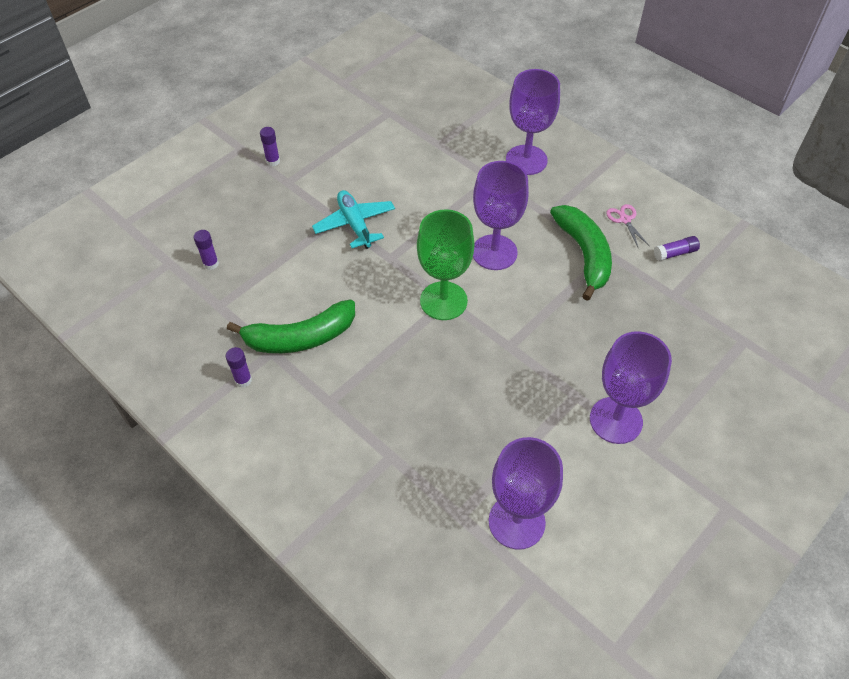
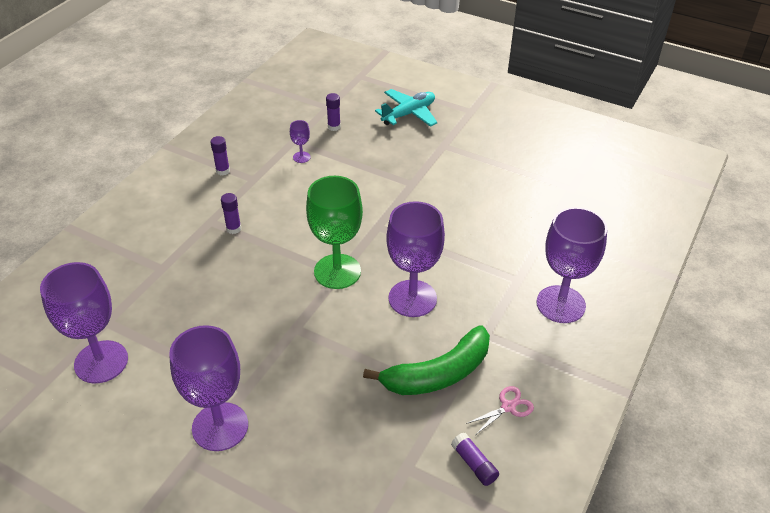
camera: 75 degrees right, 10 degrees down
green banana [227,300,355,353] -> none
purple glue stick [260,127,280,166] -> purple glue stick moved to [221,193,241,234]
turquoise plane [312,190,395,249] -> turquoise plane moved to [375,89,437,127]
none -> purple goblet [290,120,311,163]

